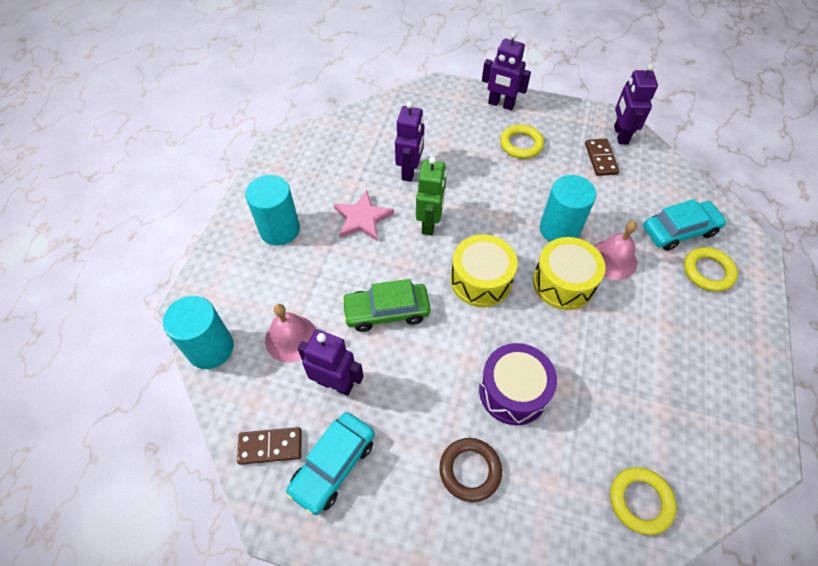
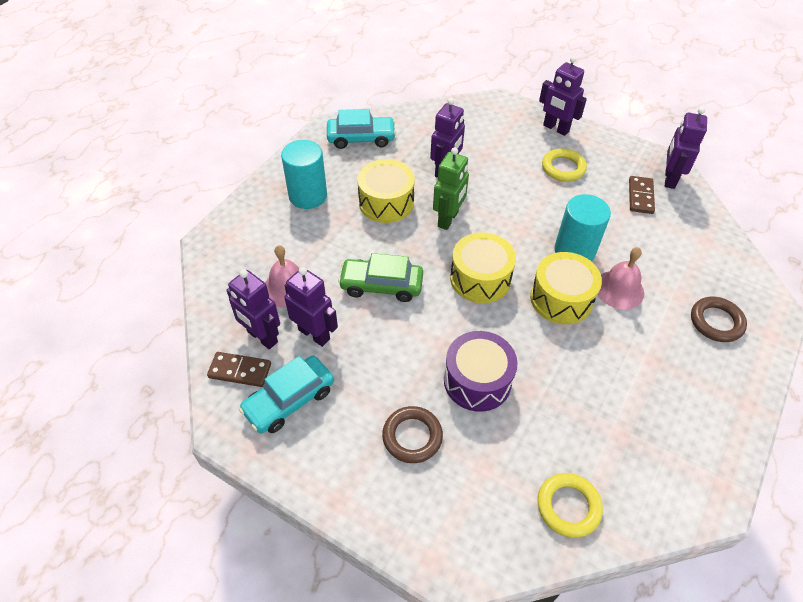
camera: 15 degrees right, 5 degrees down
turquoise cylinder [163,296,234,369] -> none
pink star [334,190,394,242] -> yellow drum [357,159,415,223]
turquoise car [644,199,727,251] -> turquoise car moved to [327,109,396,149]
yellow ring [684,247,738,292] -> brown ring [691,297,747,342]
none -> purple robot [227,269,280,349]

